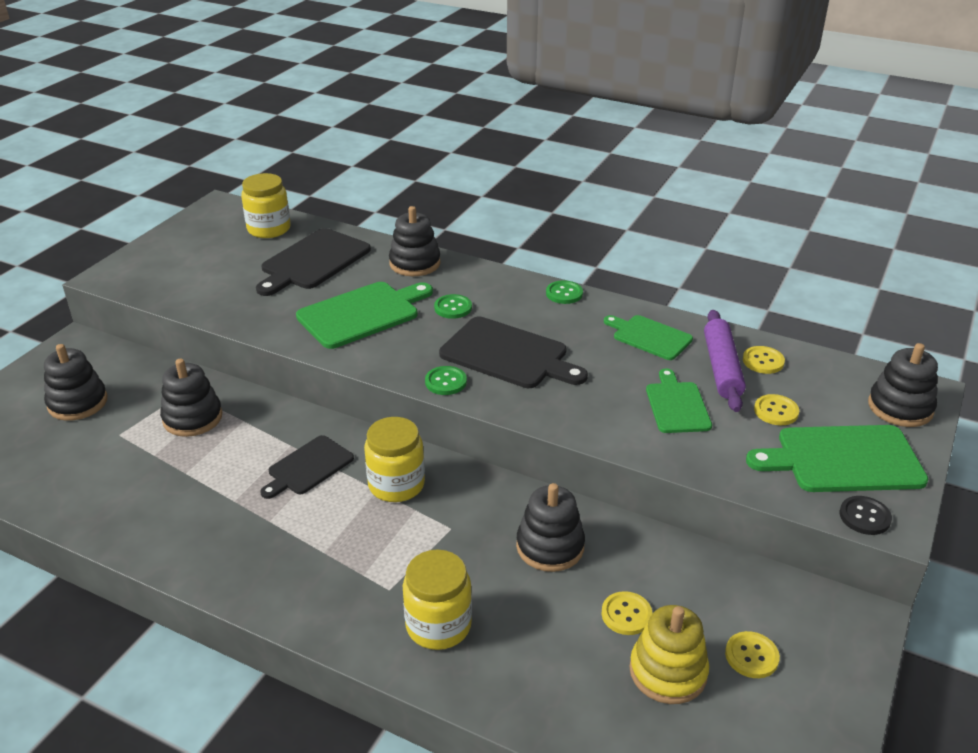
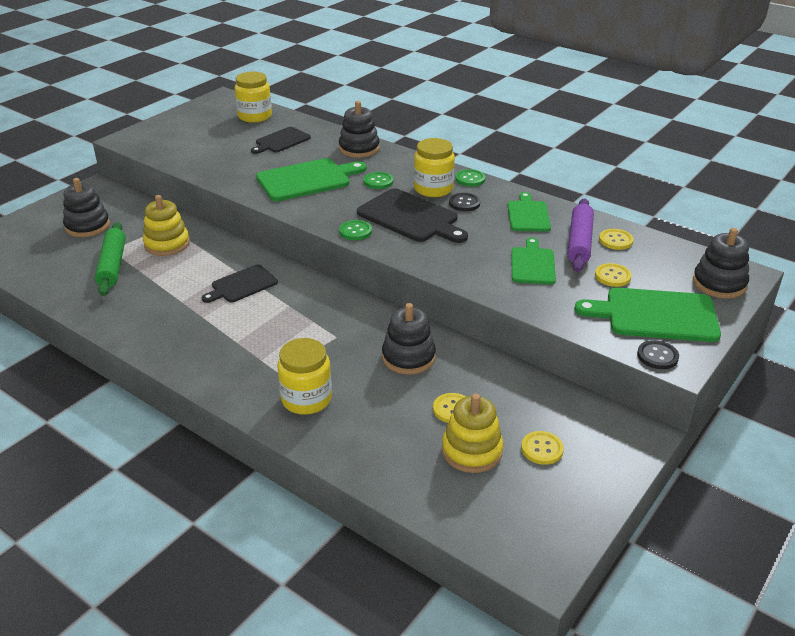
camera: 10 degrees right, 0 degrees up
black stacking toy [160,359,222,437] -> yellow stacking toy [143,195,190,256]
black cutting board [256,228,371,296] -> black cutting board [251,127,311,154], size x0.63
yellow jar [364,417,425,502] -> yellow jar moved to [414,138,455,197]
green cutting board [604,315,693,360] -> green cutting board turned 45 degrees clockwise [508,192,551,232]
none -> green rolling pin [95,222,126,296]
none -> black button [449,193,480,211]

